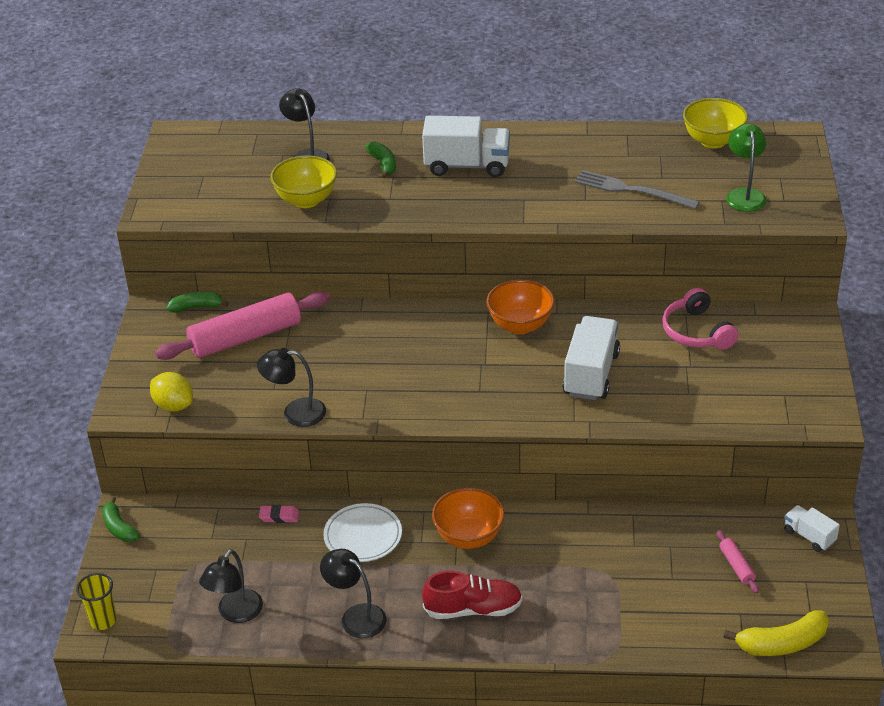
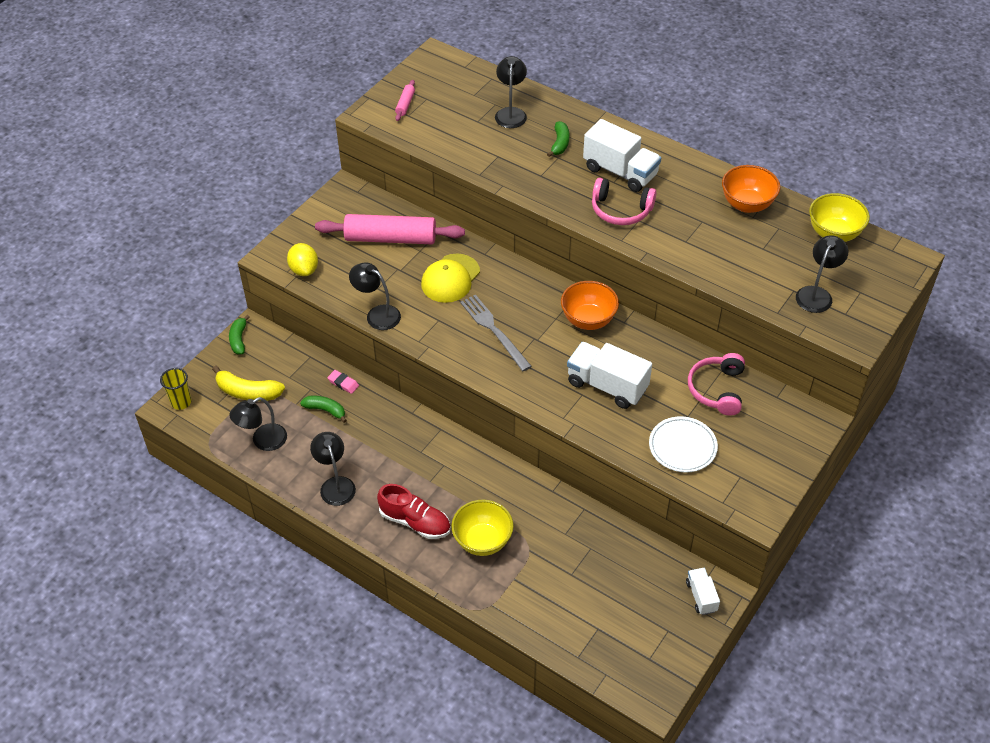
camera: 30 degrees right, 10 degrees up
green banana [167,292,229,312] -> green banana moved to [300,395,347,423]
yellow bowl [270,155,337,208] -> yellow bowl moved to [451,500,514,556]
white plate [323,503,402,562] -> white plate moved to [649,416,718,472]
orange bowl [432,488,505,549] -> orange bowl moved to [722,165,780,213]
white truck [563,316,620,400] -> white truck turned 105 degrees counterclockwise [567,342,652,409]
grey fork [574,170,700,209] -> grey fork moved to [460,295,532,371]
pink rolling pin [717,530,759,593] -> pink rolling pin moved to [395,80,415,121]
yellow banana [724,610,829,656] -> yellow banana moved to [212,366,285,401]
green lamp [726,123,767,212] -> black lamp [796,235,848,313]
none -> yellow cap [421,254,480,303]
none -> pink headphones [592,178,657,225]

